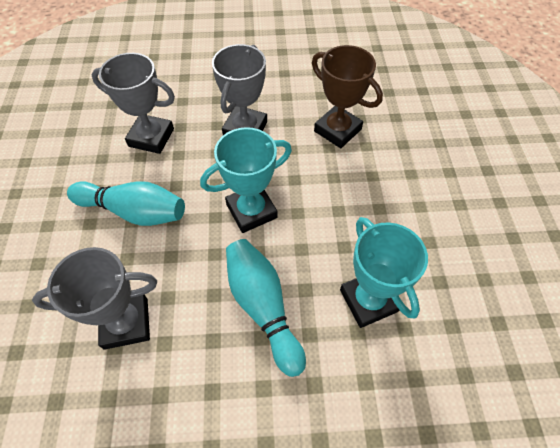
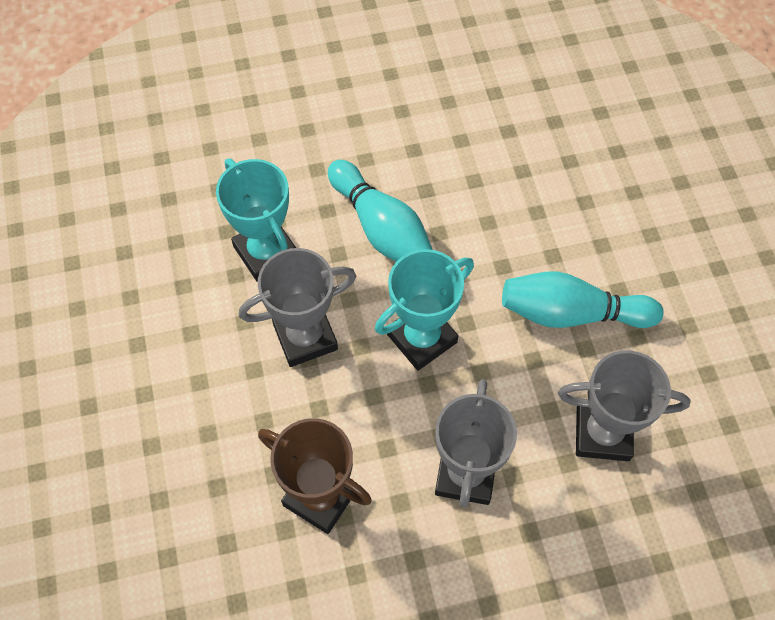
camera: 170 degrees right, 5 degrees up
grey trophy [32,247,157,350] -> grey trophy moved to [239,248,356,367]

